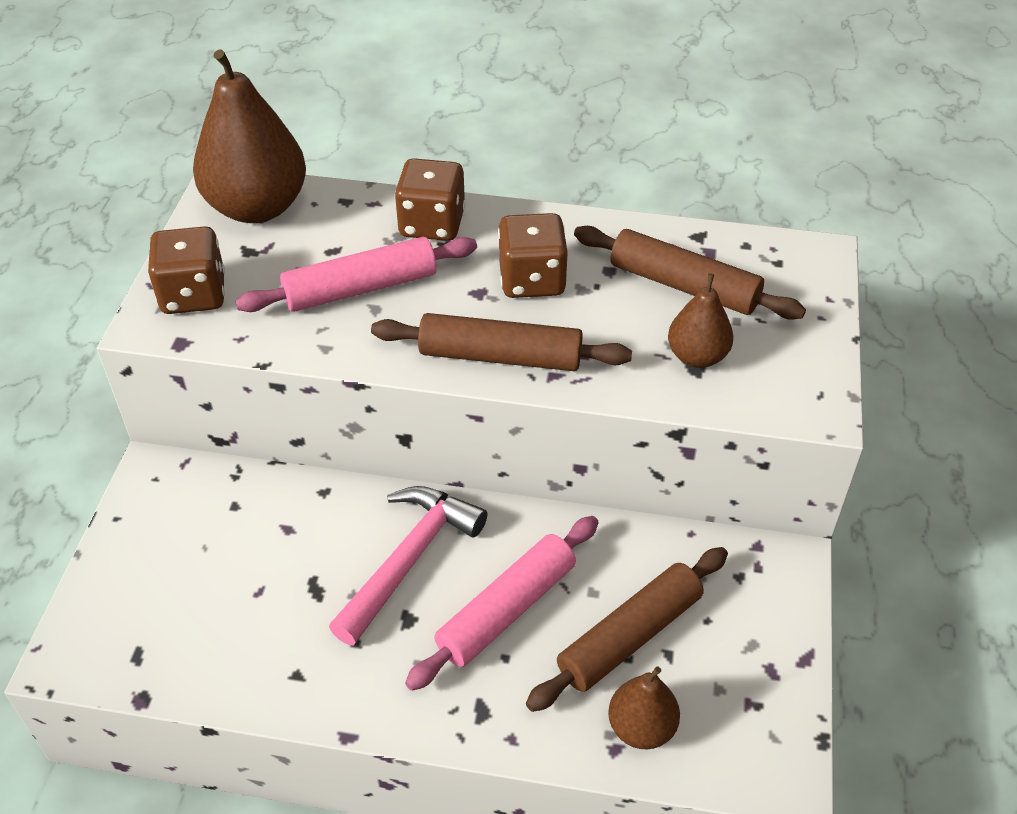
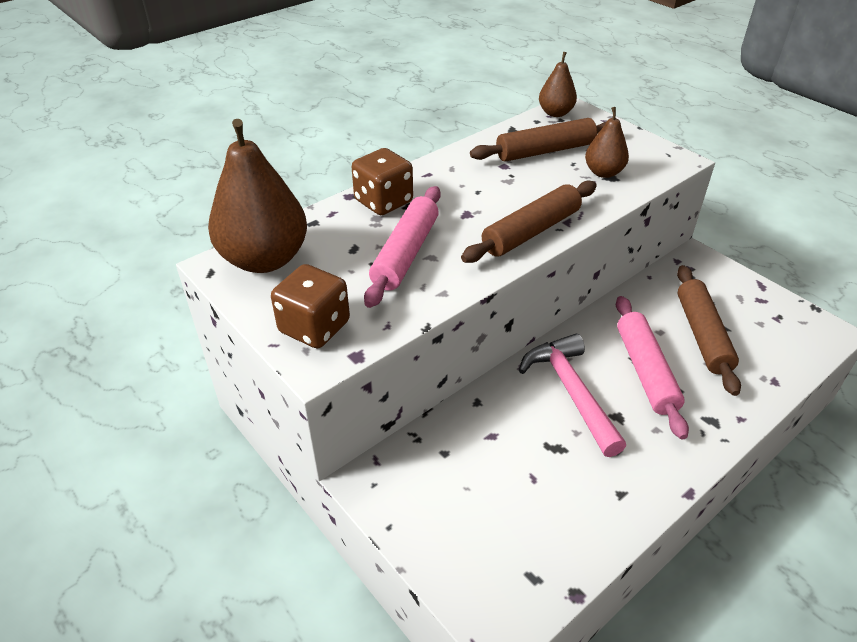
camera: 50 degrees left, 5 degrees down
brown dice [498,213,568,298] -> none
brown pear [608,666,680,749] -> brown pear moved to [539,52,577,117]

